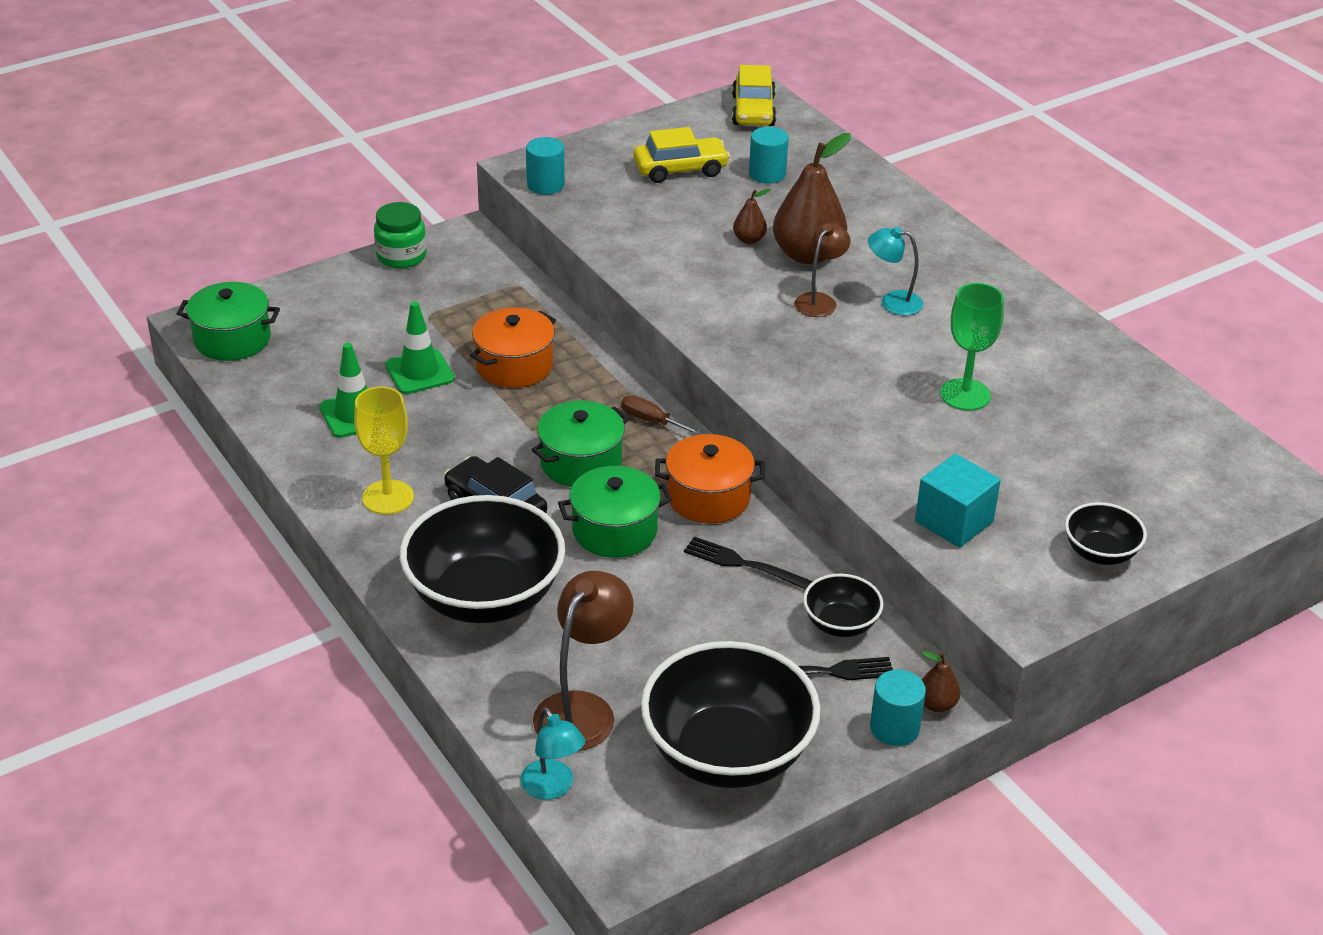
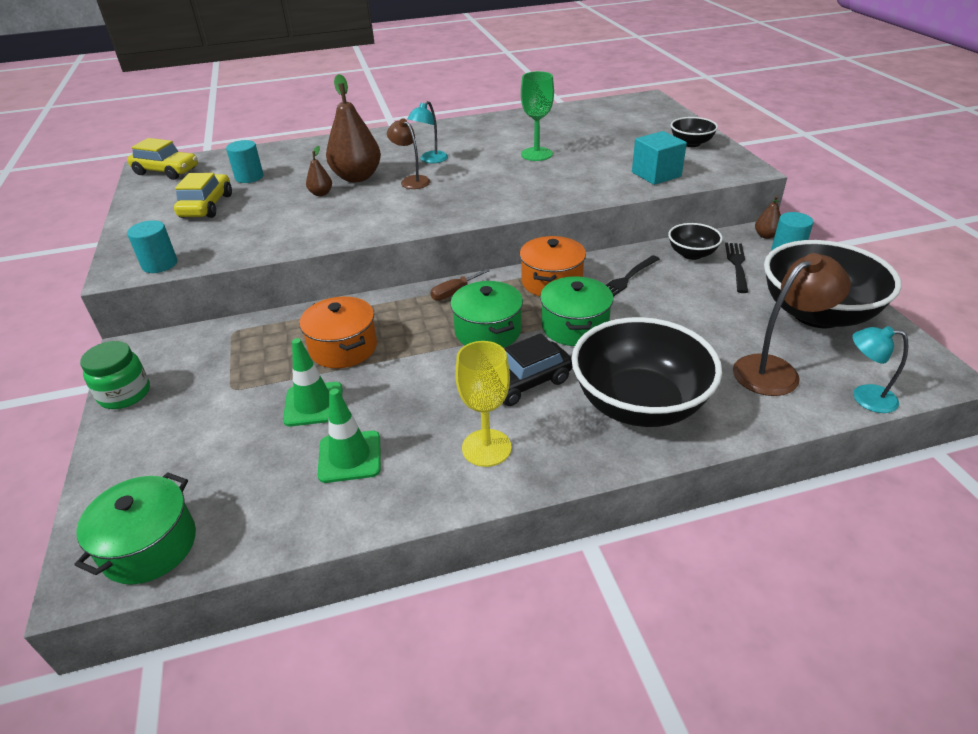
camera: 70 degrees left, 0 degrees up
turquoise lamp [521,707,585,800] -> turquoise lamp turned 150 degrees counterclockwise [853,326,908,413]
brown lamp [533,571,634,751] -> brown lamp turned 105 degrees clockwise [733,253,851,396]

